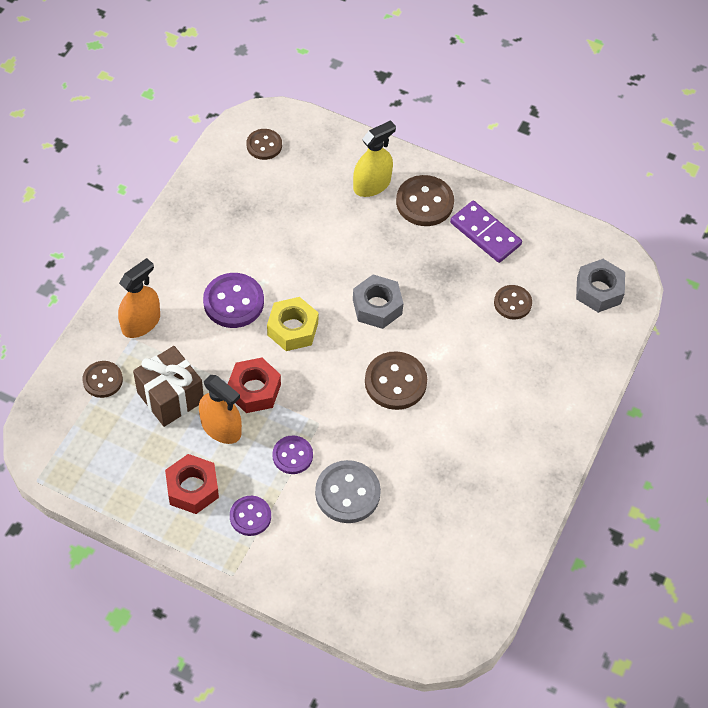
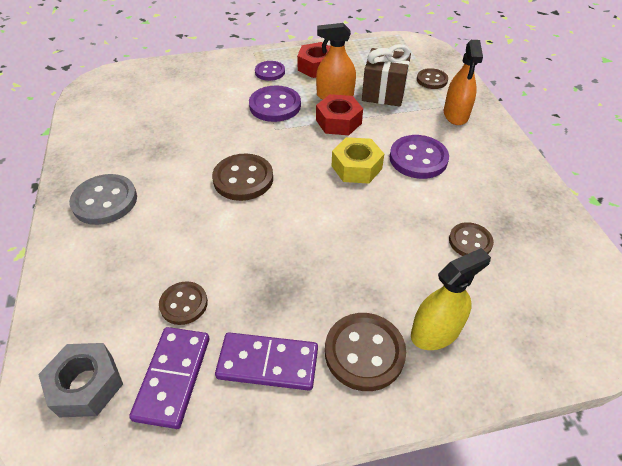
camera: 145 degrees right, 10 degrees down
brown button [247,129,282,160] -> brown button moved to [449,222,494,256]
purple button [272,436,313,474] -> purple button [249,86,301,122], size x1.58
grey button [315,460,381,523] -> grey button moved to [69,174,137,225]
yellow spray bottle [353,120,396,197] -> yellow spray bottle turned 135 degrees counterclockwise [411,248,491,350]
grey nut [353,274,404,329] -> none
none -> purple domino [129,327,209,429]

